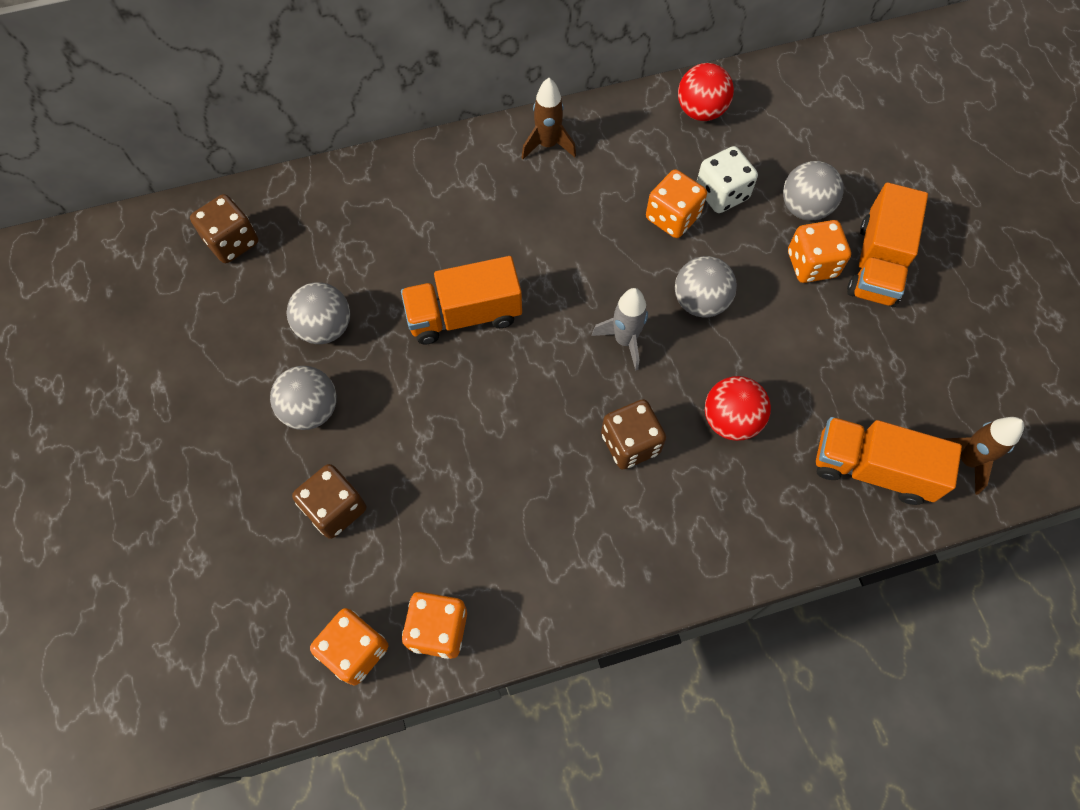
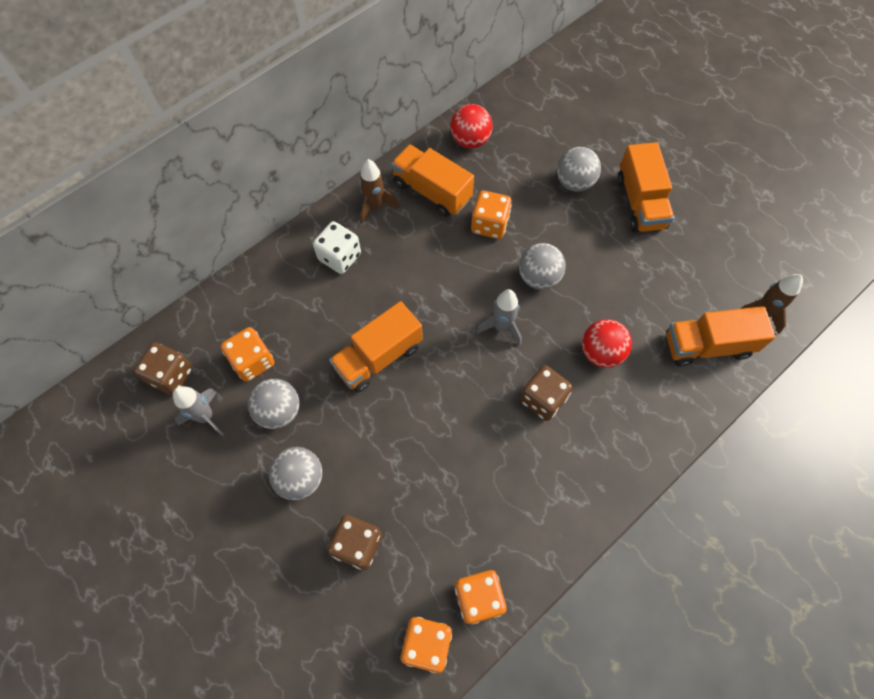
camera: 25 degrees left, 0 degrees up
white dice [697,146,758,213] -> white dice moved to [313,221,361,274]
orange dice [788,220,851,283] -> orange dice moved to [221,327,274,382]
none -> grey rocket [173,386,224,436]
none -> orange truck [391,144,474,217]

